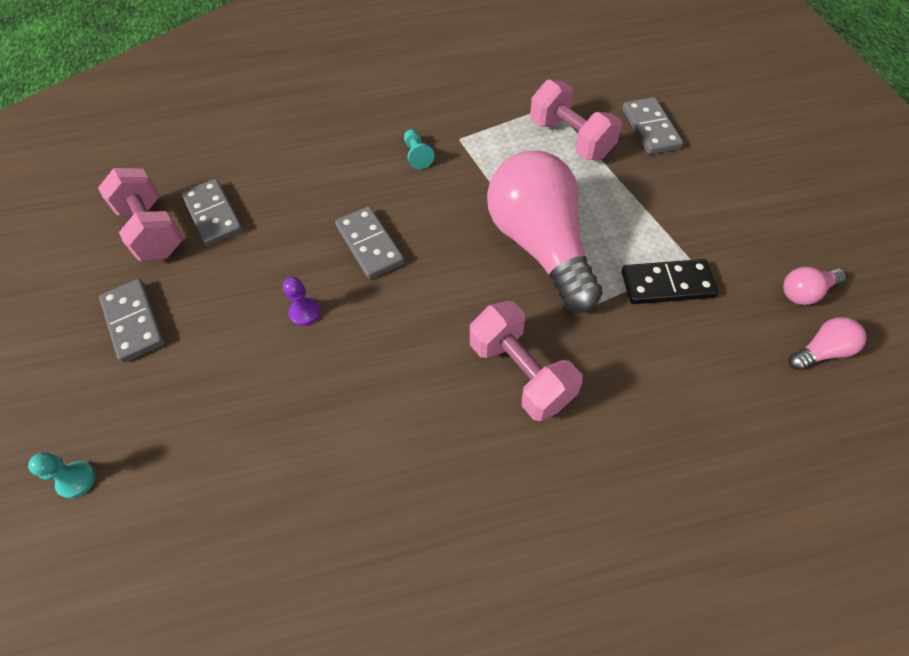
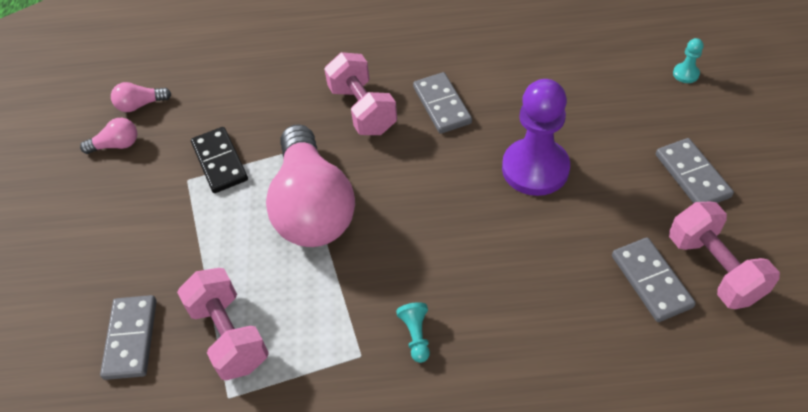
camera: 170 degrees left, 5 degrees down
purple pawn [283,277,321,326] -> purple pawn [502,79,570,196], size x2.43
grey domino [335,206,405,279] -> grey domino moved to [413,72,472,134]
black domino [621,259,719,304] -> black domino turned 60 degrees clockwise [191,127,248,193]

